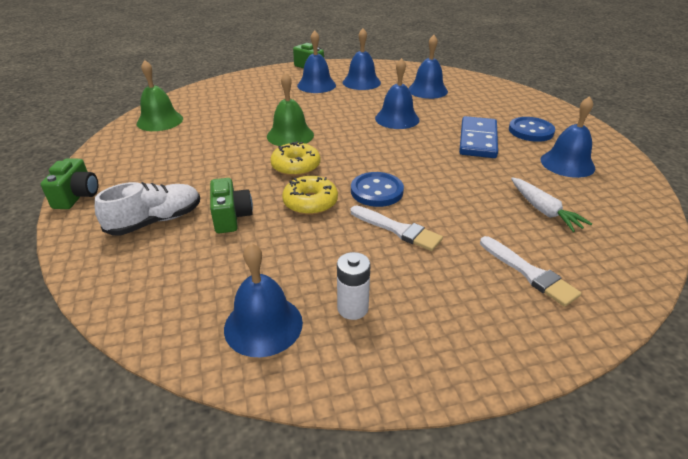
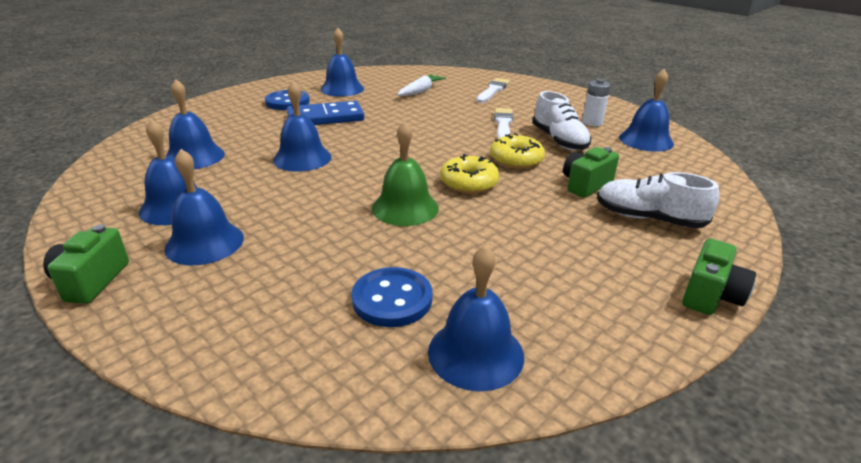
camera: 120 degrees left, 5 degrees down
green camera [41,158,98,209] -> green camera turned 150 degrees clockwise [682,238,756,315]
green bell [137,60,183,131] -> blue bell [428,245,524,392]
blue button [351,172,404,207] -> blue button moved to [352,267,433,327]
none -> white shoe [532,91,591,150]

